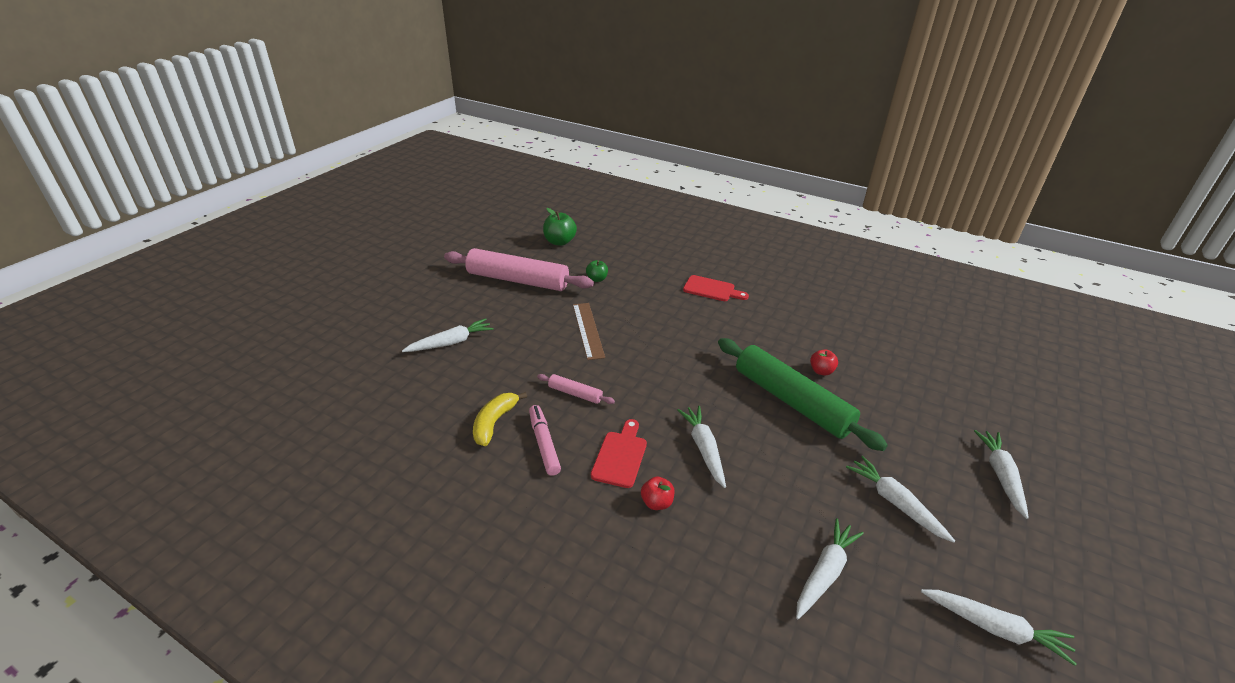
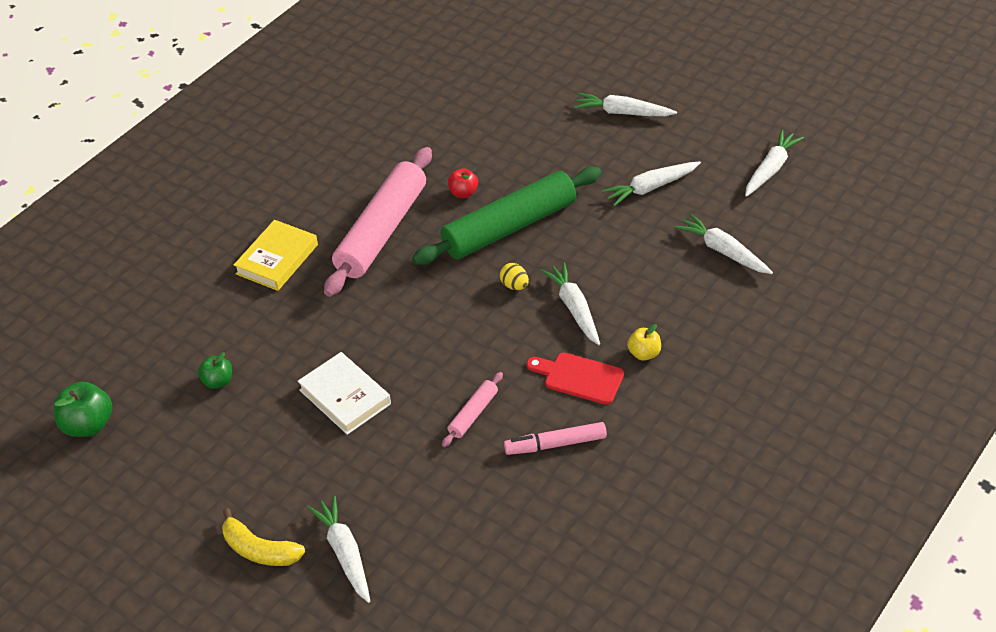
camera: 80 degrees left, 10 degrees up
pink rolling pin [444,248,594,291] -> pink rolling pin moved to [324,147,432,297]
yellow banana [473,392,527,446] -> yellow banana moved to [222,508,305,566]
brown ruler [573,303,605,360] -> white book [297,352,391,435]
red apple [641,476,674,510] -> yellow apple [627,324,661,361]
white carrot [677,406,726,488] -> white carrot turned 75 degrees clockwise [541,262,600,345]
red cutting board [683,275,749,301] -> yellow book [234,220,318,291]
none -> yellow egg [499,263,529,290]

